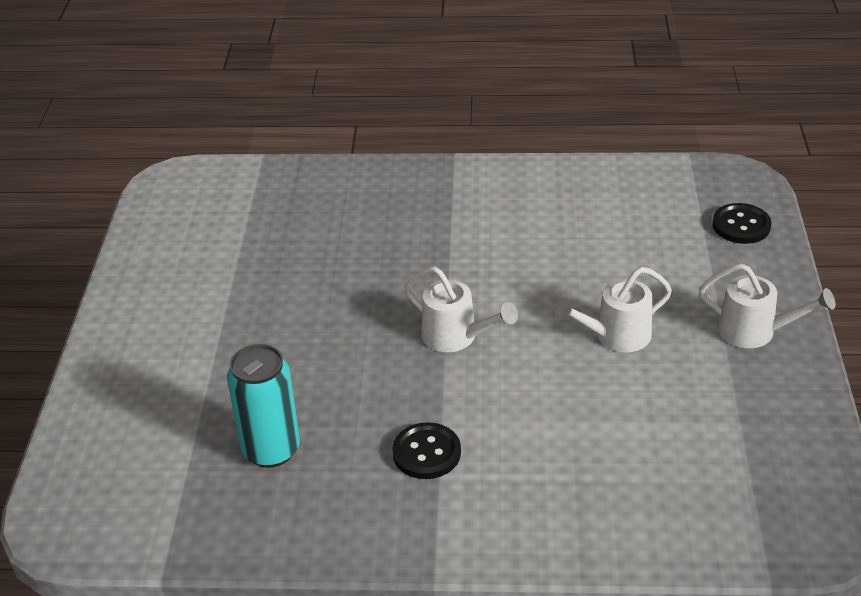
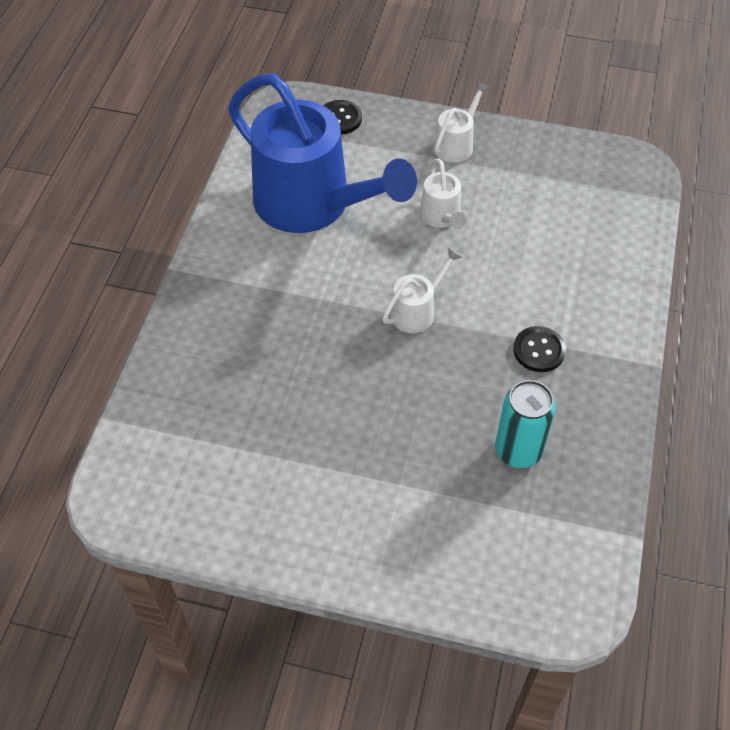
camera: 80 degrees left, 15 degrees up
none -> blue watering can [228,74,417,233]

